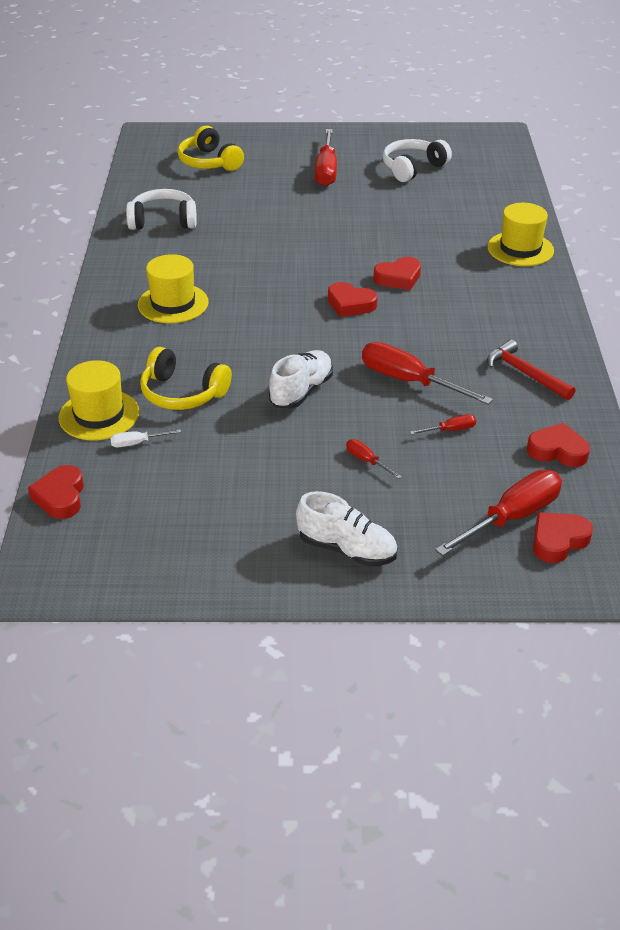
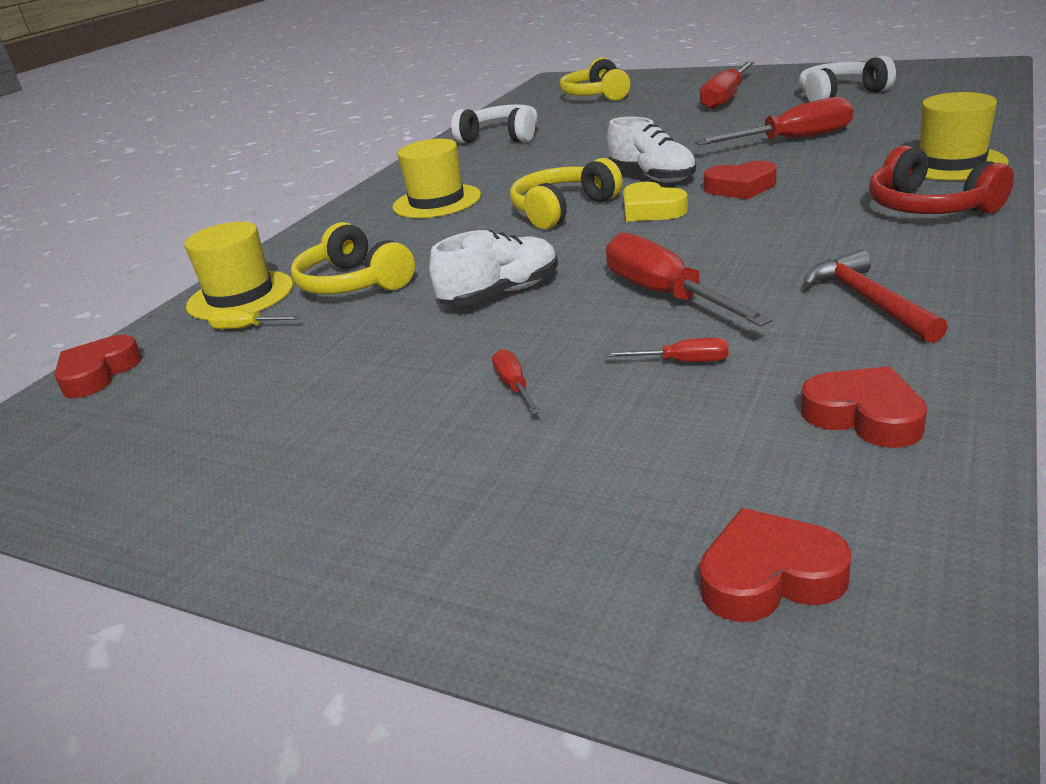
camera: 30 degrees right, 10 degrees down
white screwdriver [110,430,181,447] -> yellow screwdriver [208,310,301,329]
white shoe [296,491,397,567] -> white shoe moved to [607,116,696,183]
red heart [328,282,377,317] -> yellow heart [623,182,688,222]
red screwdriver [435,470,562,556] -> red screwdriver moved to [695,97,854,145]
none -> yellow headphones [510,158,623,229]
none -> red headphones [869,145,1014,214]

